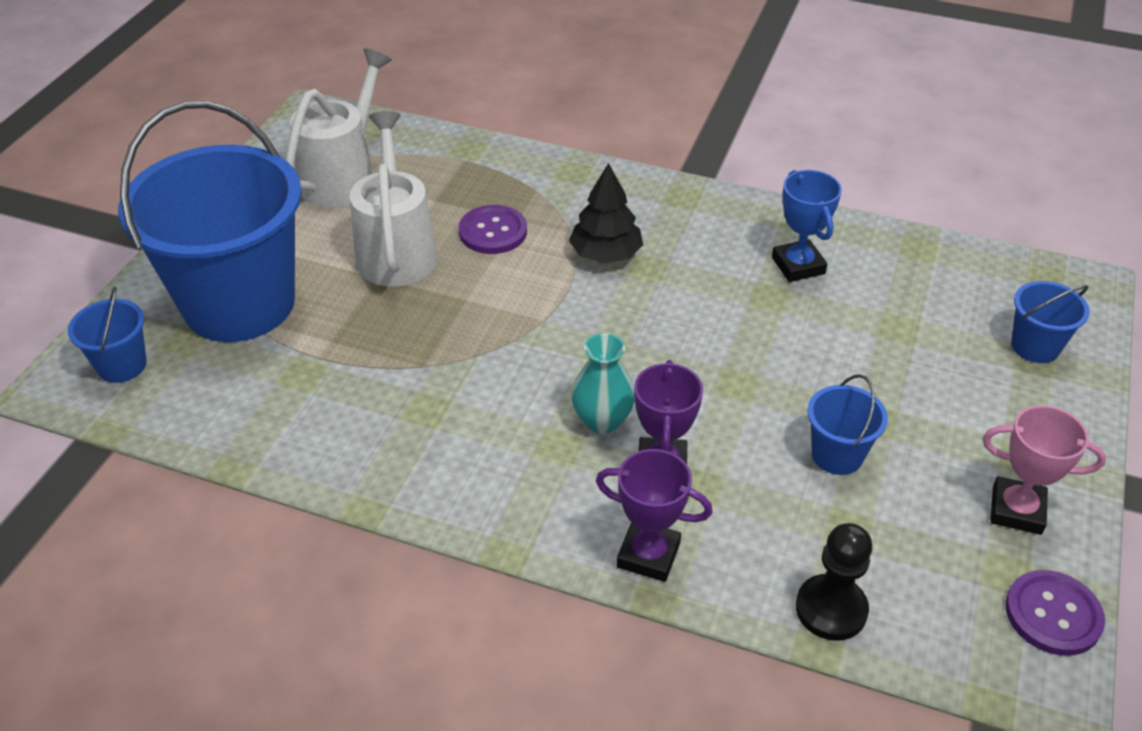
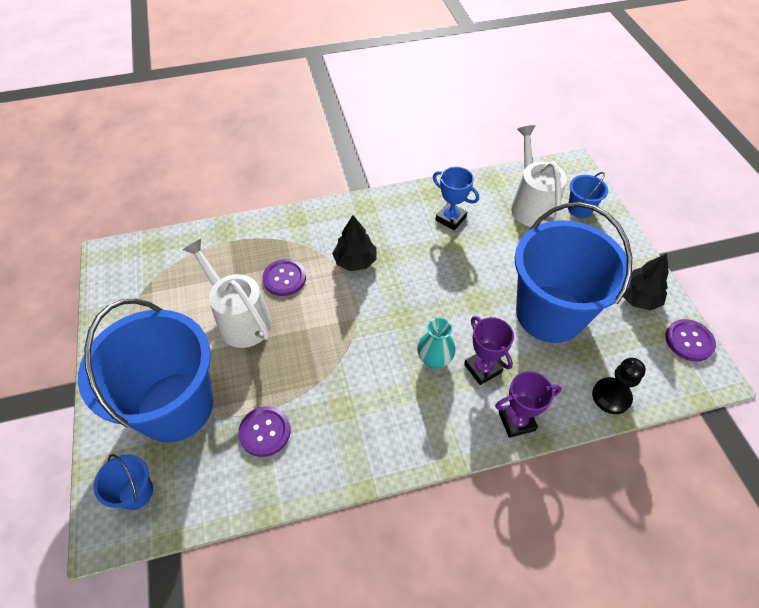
camera: 35 degrees left, 10 degrees up
white watering can [286,48,392,207] -> white watering can moved to [511,125,567,227]
blue bucket [807,374,888,475] -> blue bucket [515,202,632,343], size x2.44
pink trophy [983,405,1106,535] -> black tree [623,253,669,311]
none -> purple button [238,406,291,457]

